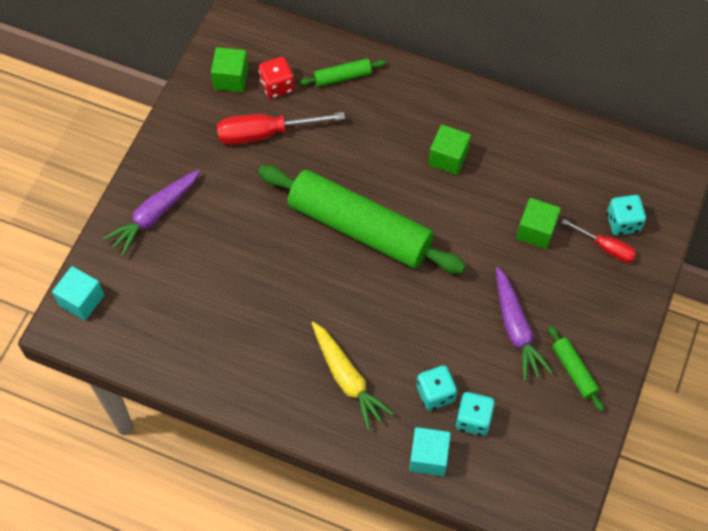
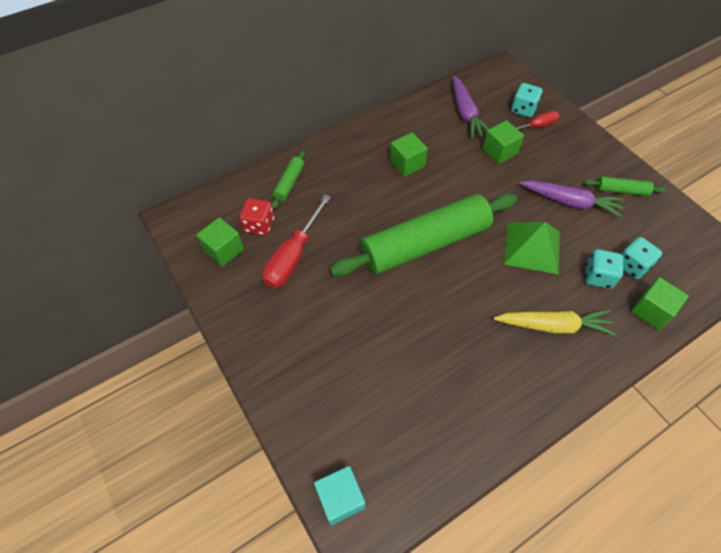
camera: 55 degrees left, 5 degrees down
purple carrot [103,169,200,256] -> purple carrot moved to [452,76,489,139]
turquoise cube [409,427,451,476] -> green cube [631,277,689,330]
none -> green pyramid [504,222,560,274]

